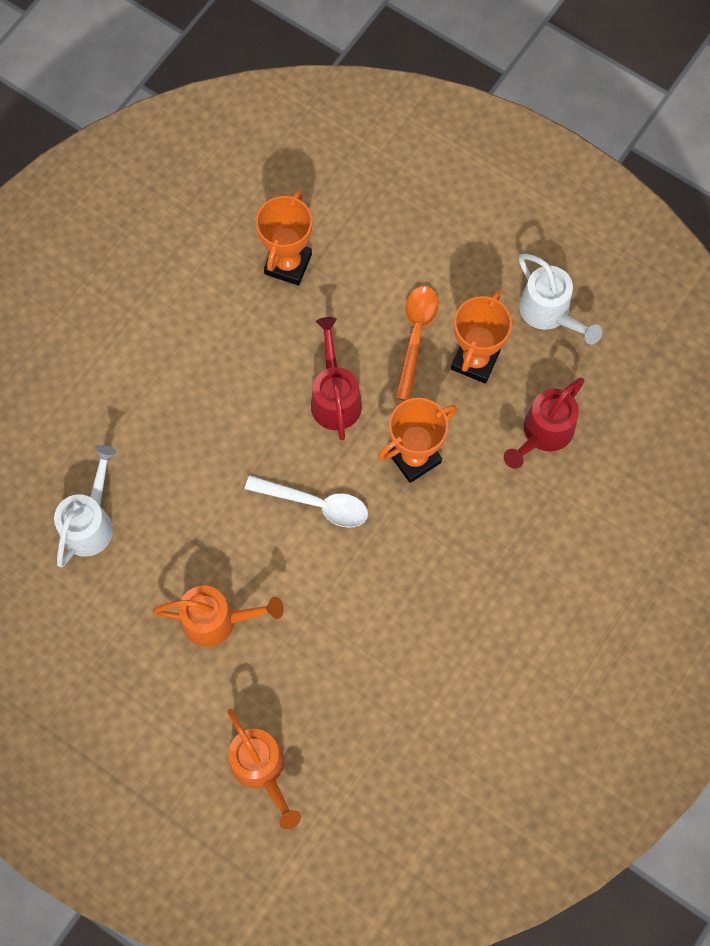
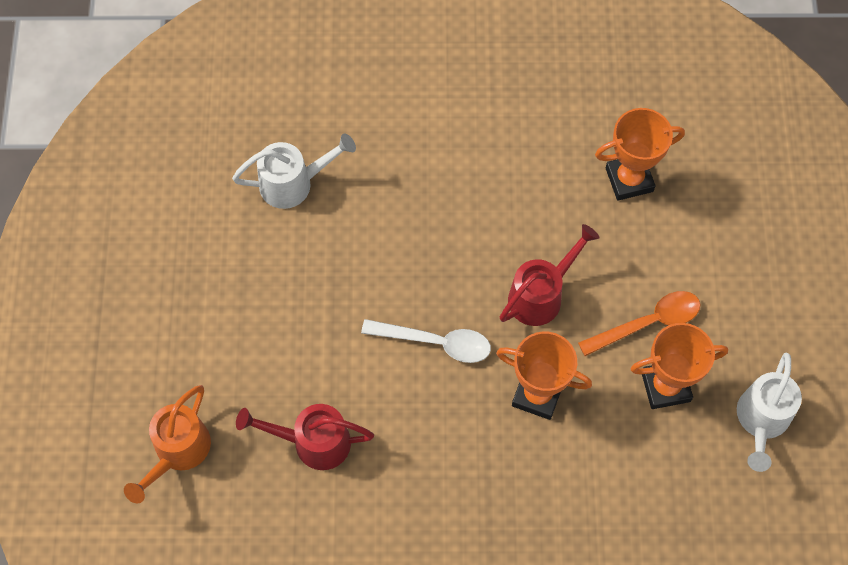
camera: 55 degrees right, 5 degrees down
orange watering can [152,585,284,647] -> none
white spoon [245,475,368,528] -> white spoon turned 60 degrees counterclockwise [361,319,491,363]
red watering can [504,378,585,469] -> red watering can moved to [236,404,374,470]

